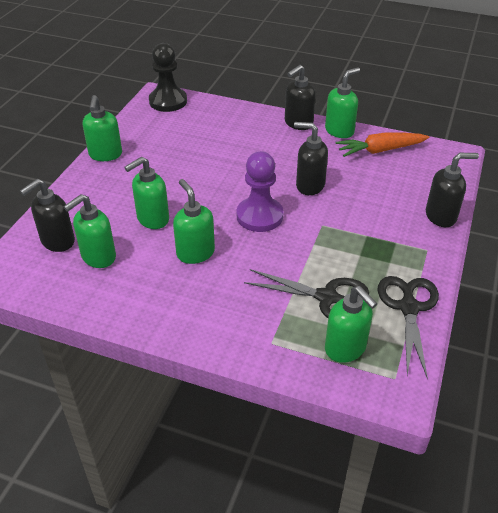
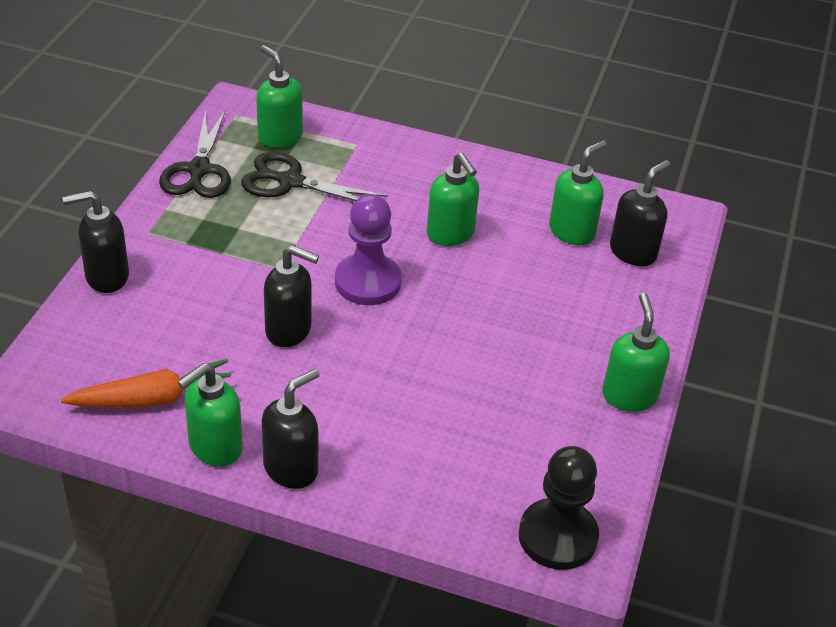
camera: 175 degrees right, 0 degrees up
green soap dispenser [124,157,169,229] -> none

